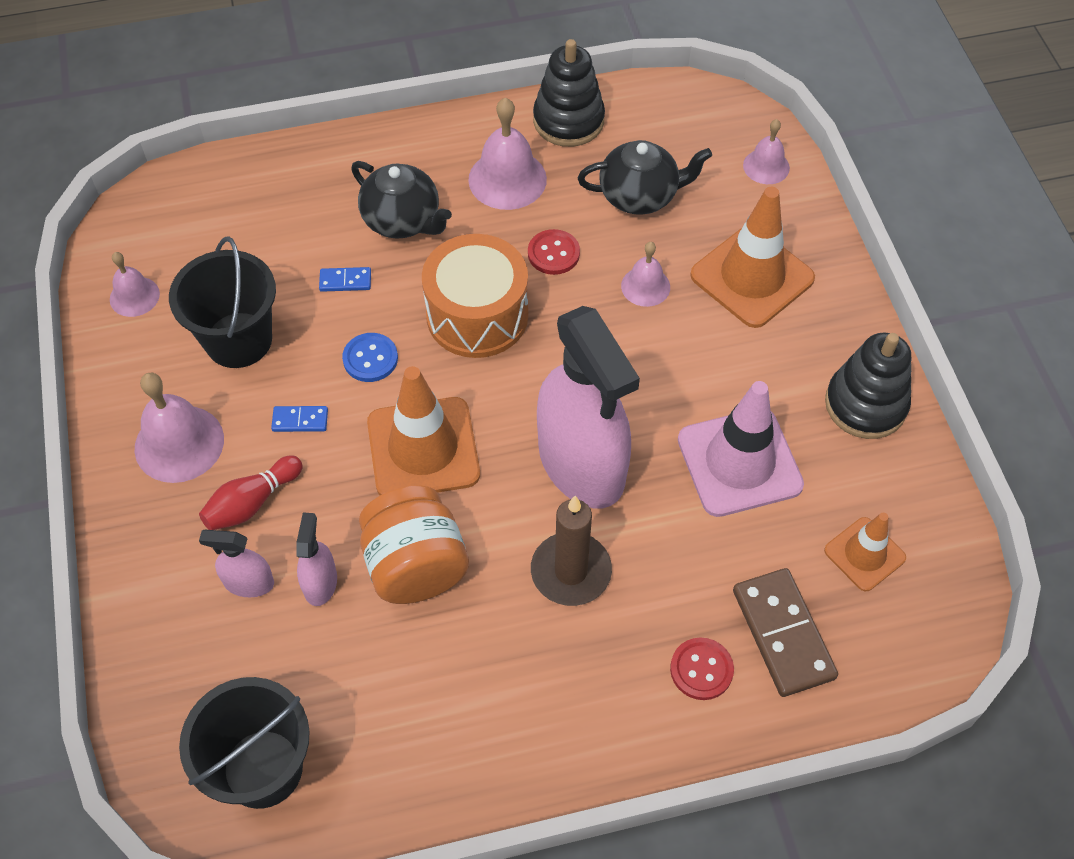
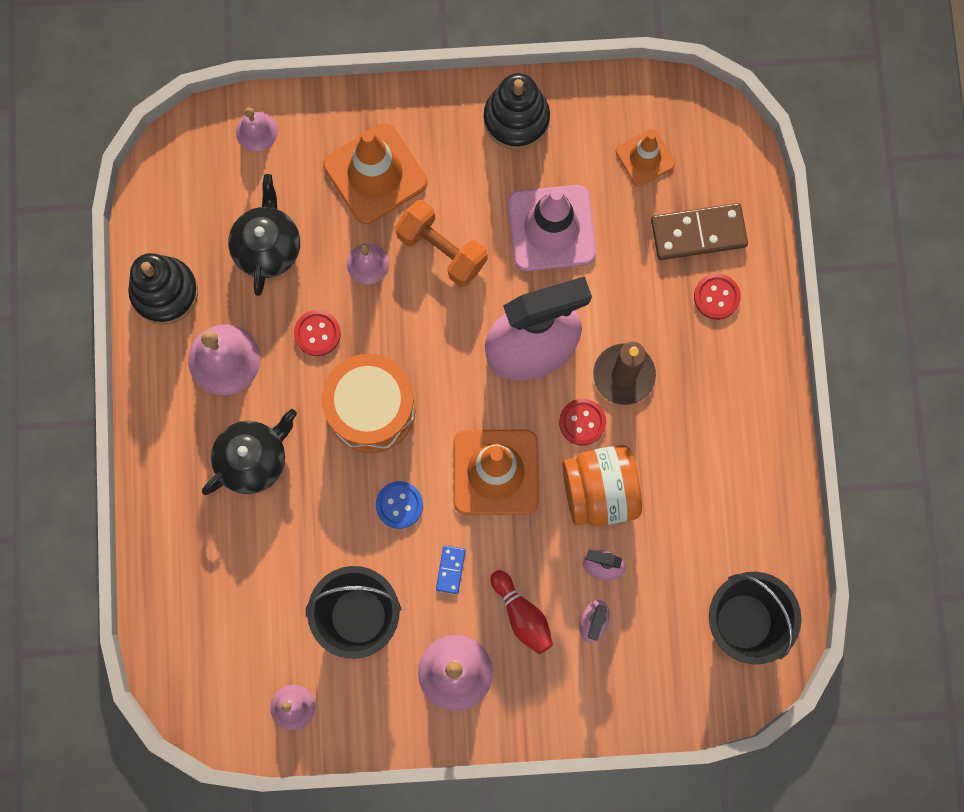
camera: 80 degrees left, 20 degrees up
blue domino [319,267,371,292] -> none
none -> orange dumbbell [395,200,487,287]
none -> red button [559,399,606,446]

